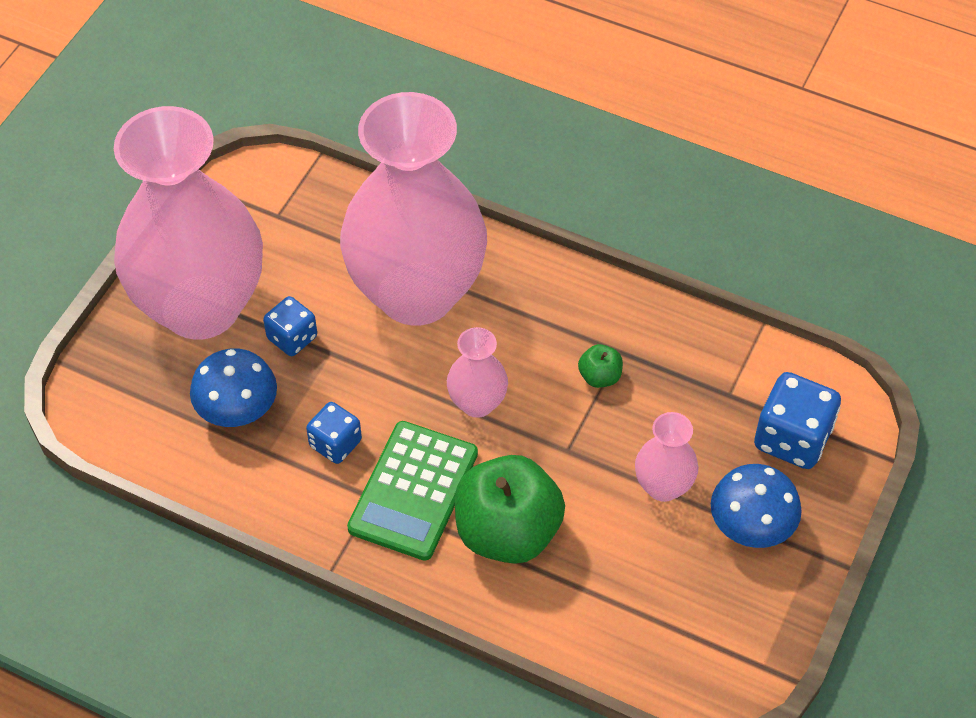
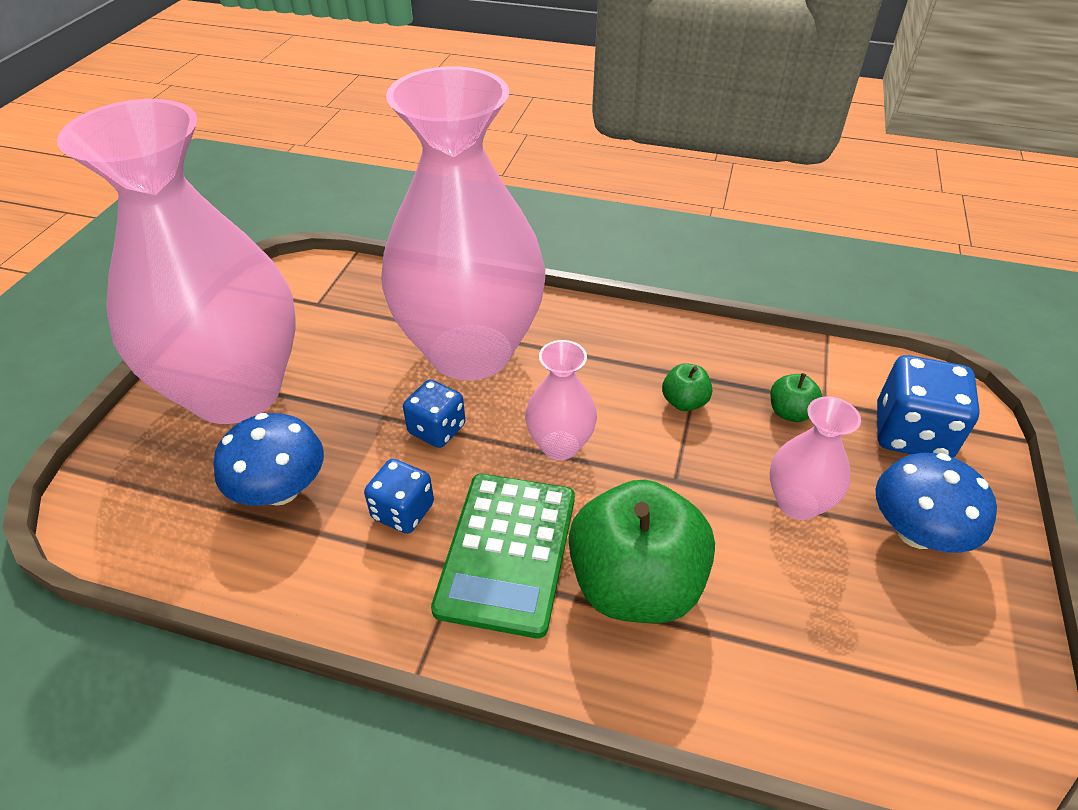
camera: 10 degrees left, 10 degrees down
blue dice [263,296,317,356] -> blue dice moved to [403,380,465,448]
none -> green apple [771,373,823,422]

